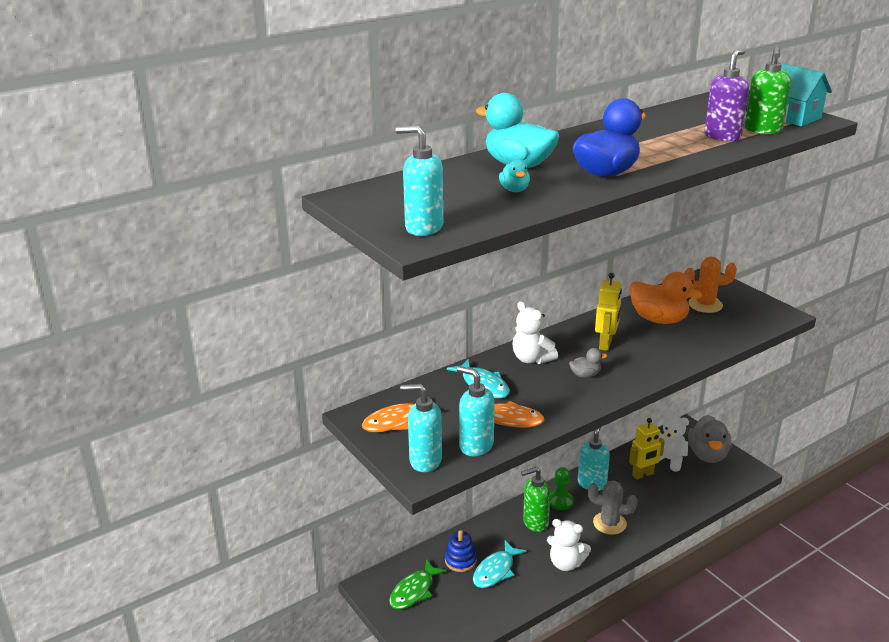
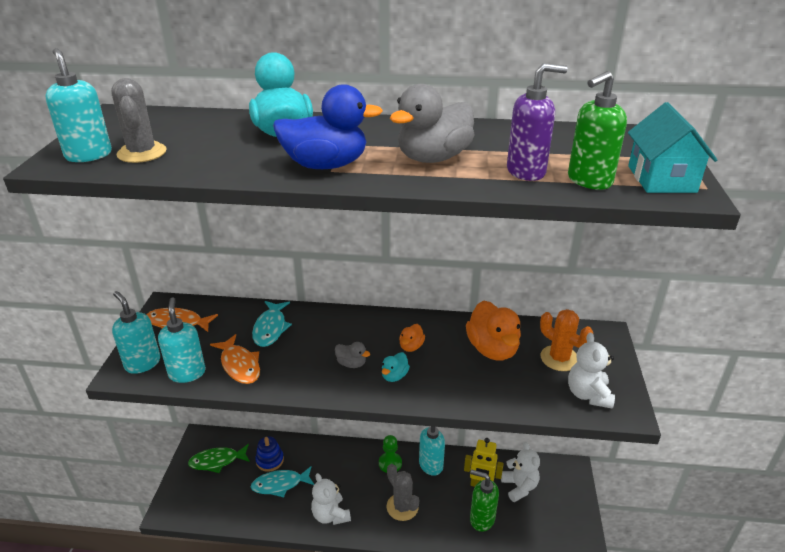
camera: 40 degrees right, 5 degrees up
turquoise duck [499,159,530,192] -> turquoise duck moved to [382,352,410,382]
white teddy bear [513,301,558,364] -> white teddy bear moved to [568,333,615,409]
green soap dispenser [521,467,551,532] -> green soap dispenser moved to [470,470,499,532]
yellow robot [595,273,622,351] -> orange duck [399,324,425,352]
grey duck [688,415,732,463] -> grey duck moved to [390,84,474,163]
none -> grey cactus [111,78,167,163]

